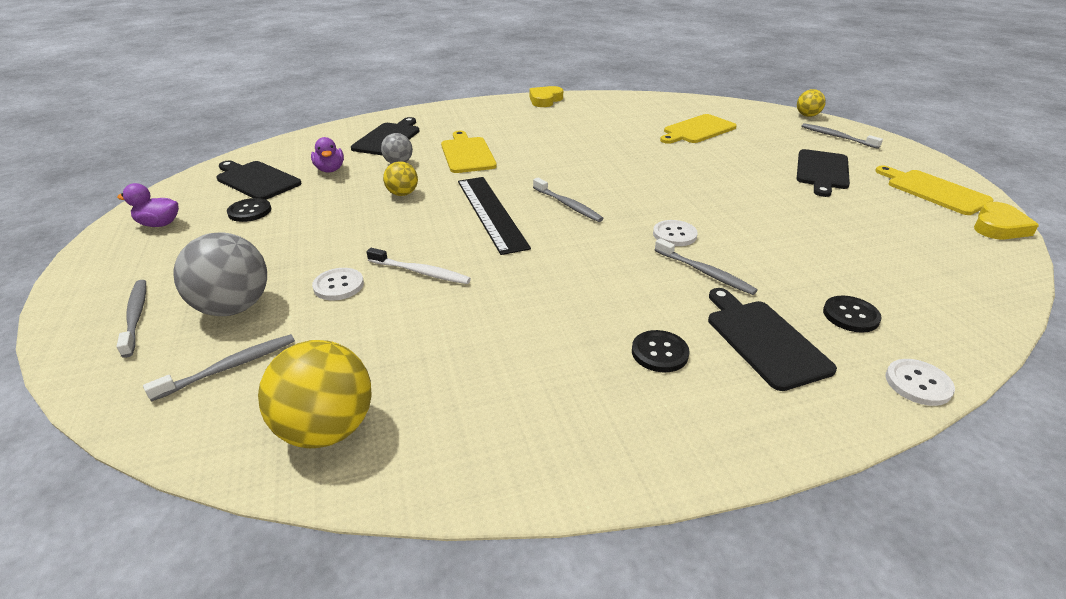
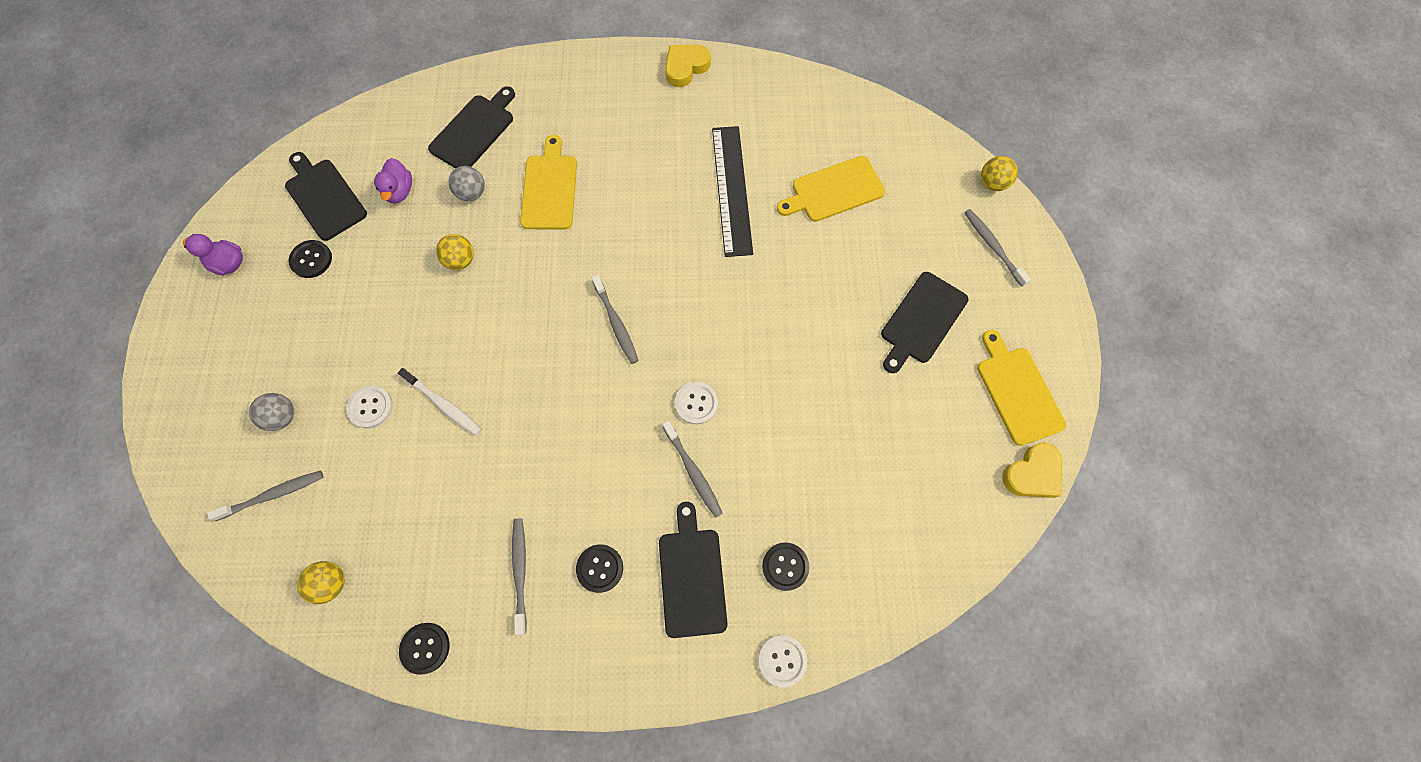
camera: 15 degrees right, 35 degrees up
grey toothbrush [117,280,146,358] -> grey toothbrush moved to [512,518,527,635]
grey ball [174,232,267,316] -> grey ball [249,393,294,431], size x0.55
yellow ball [258,340,372,448] -> yellow ball [297,561,345,604], size x0.55
black ruler [458,177,531,255] -> black ruler moved to [712,126,753,257]
none -> black button [399,623,450,675]

